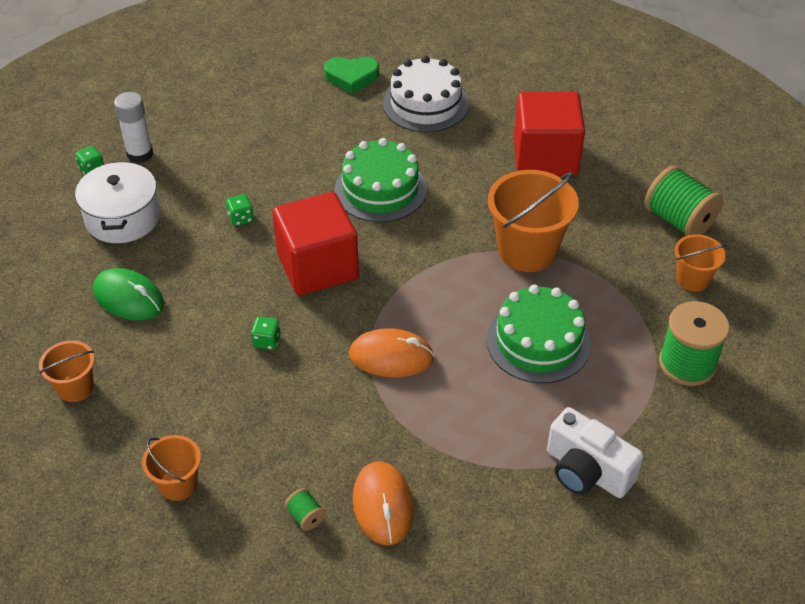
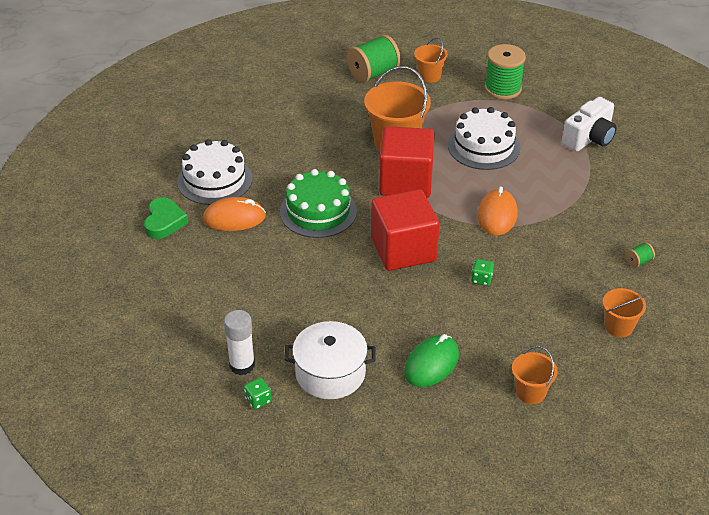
camera: 85 degrees left, 5 degrees down
green dice [226,194,254,226] -> none
orange mouse [353,461,414,545] -> orange mouse moved to [203,197,266,231]
green cake [486,285,591,384] -> white cake [448,107,520,170]
red cube [514,92,585,176] -> red cube moved to [379,126,435,198]

